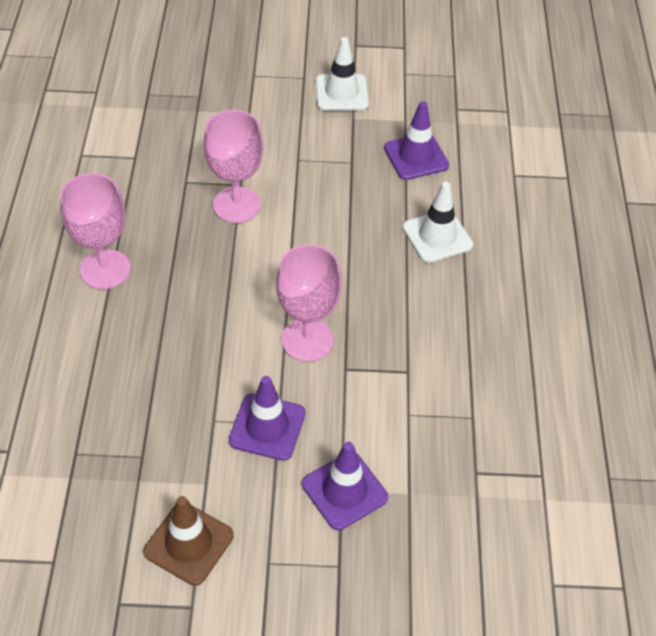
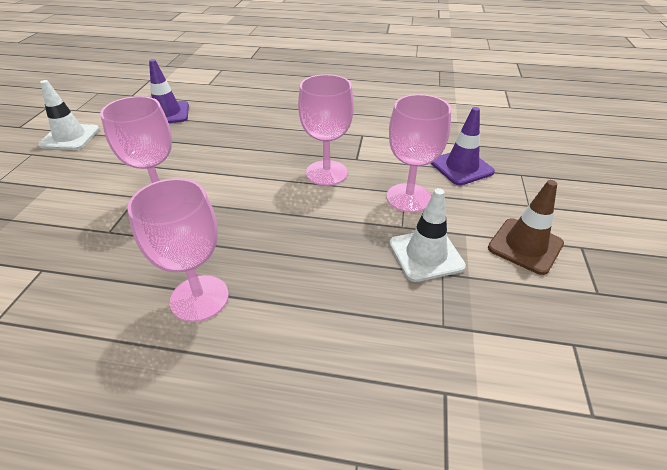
camera: 80 degrees left, 10 degrees down
purple traffic cone [229,376,305,461] -> pink goblet [387,94,451,213]
white traffic cone [403,182,473,263] -> white traffic cone moved to [389,188,466,282]

